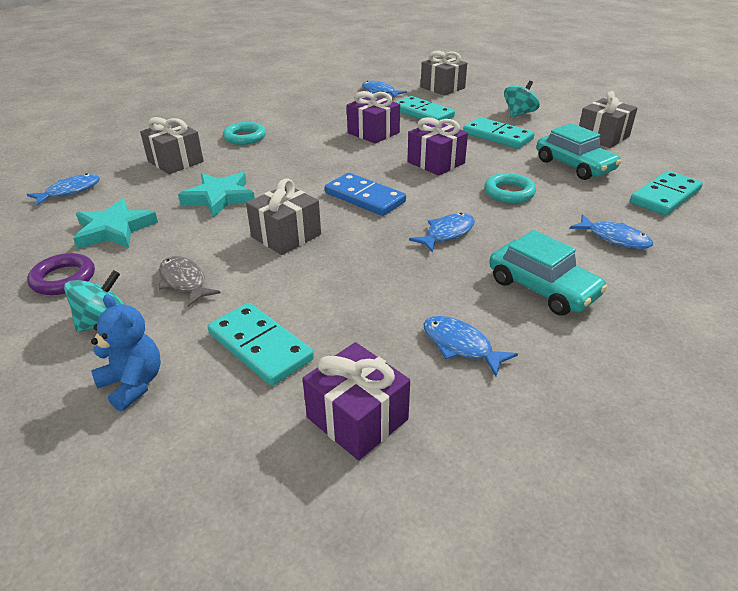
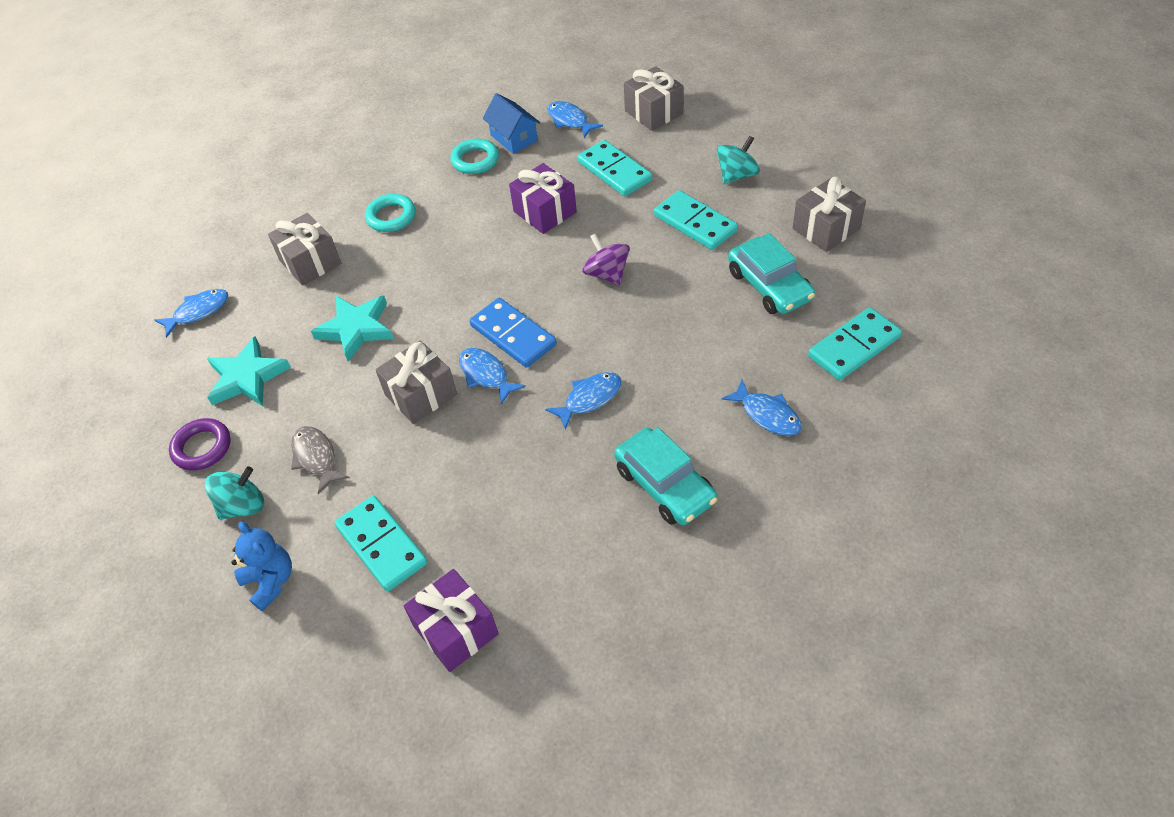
camera: 10 degrees right, 15 degrees up
purple gift [407,117,468,176] -> purple spinning top [582,234,630,286]
blue fish [423,316,518,376] -> blue fish moved to [459,348,526,405]
turquoise ring [484,173,536,203] -> turquoise ring moved to [451,139,499,174]
none -> blue house [483,93,540,154]

